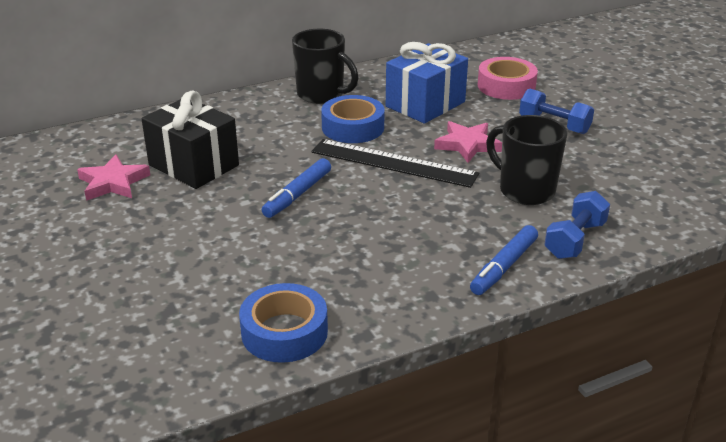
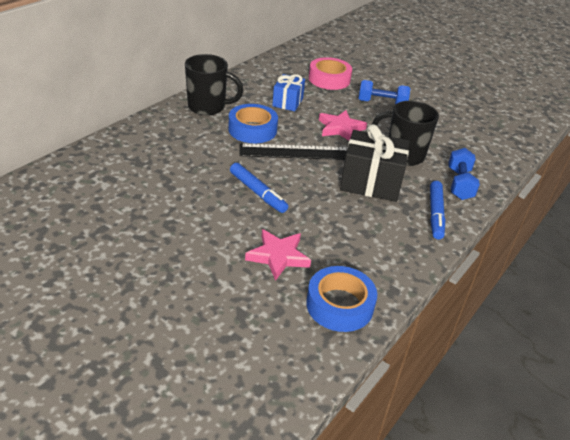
camera: 30 degrees left, 5 degrees up
pink star [77,154,150,201] -> pink star moved to [245,229,311,281]
black gift [141,91,239,189] -> black gift moved to [340,124,410,202]
blue marker [262,158,331,218] -> blue marker turned 45 degrees counterclockwise [230,163,288,213]
blue gift [386,42,468,123] -> blue gift [272,74,305,111], size x0.61

